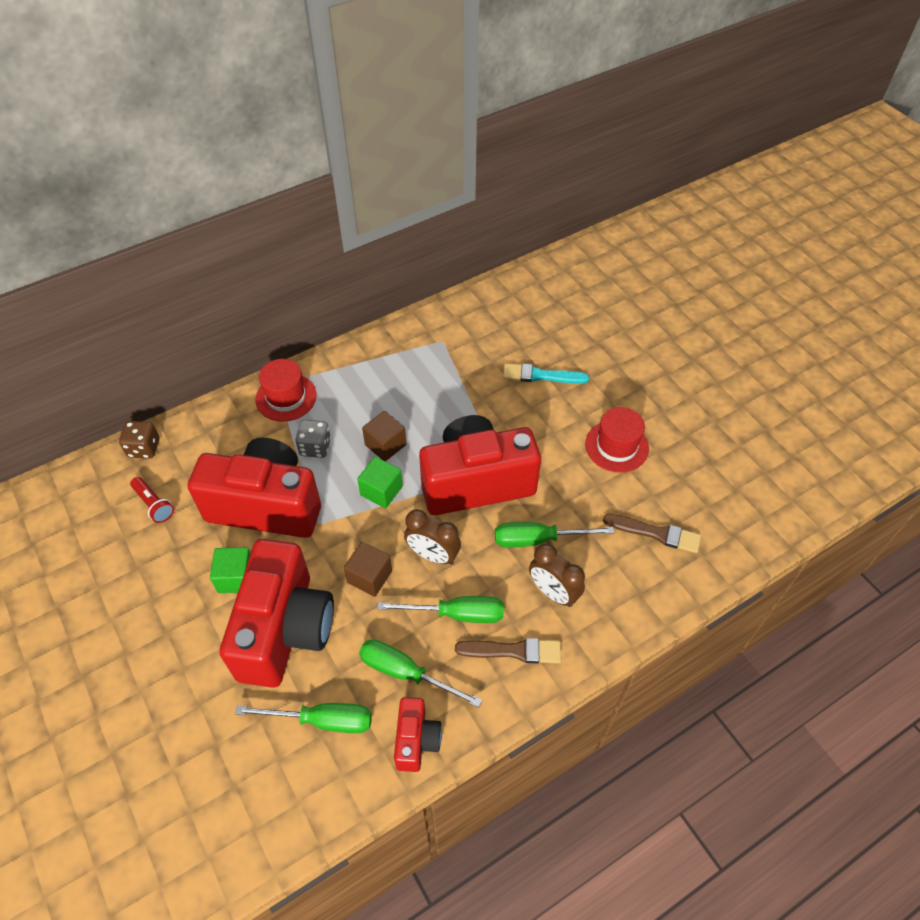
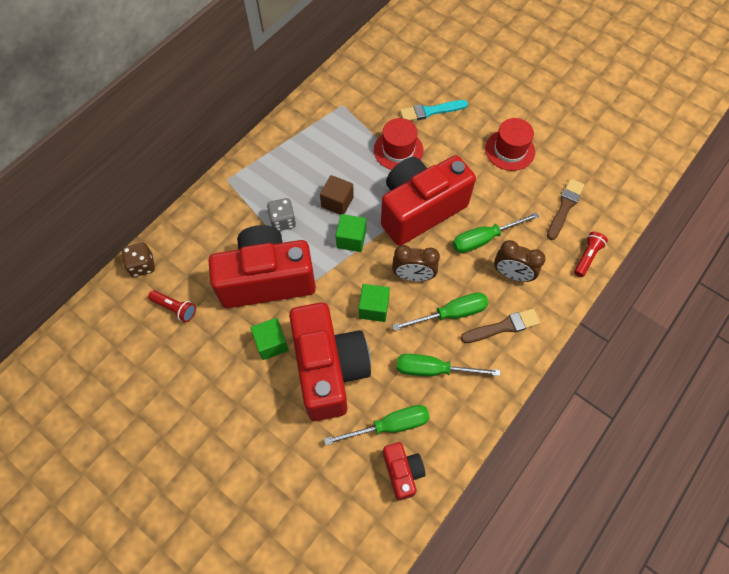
camera: 20 degrees left, 10 degrees up
red hat [255,359,317,422] -> red hat moved to [374,118,424,170]
brown cube [344,542,392,597] -> green cube [359,284,390,322]
red camera [394,697,442,772] -> red camera moved to [383,442,426,501]
brown brush [603,514,701,553] -> brown brush turned 60 degrees counterclockwise [547,179,585,240]
none -> red flashlight [574,232,608,277]

